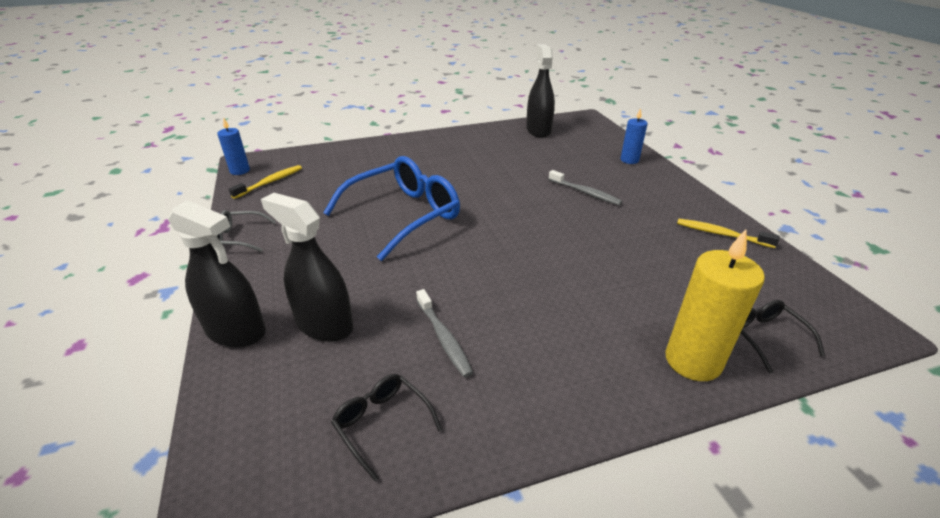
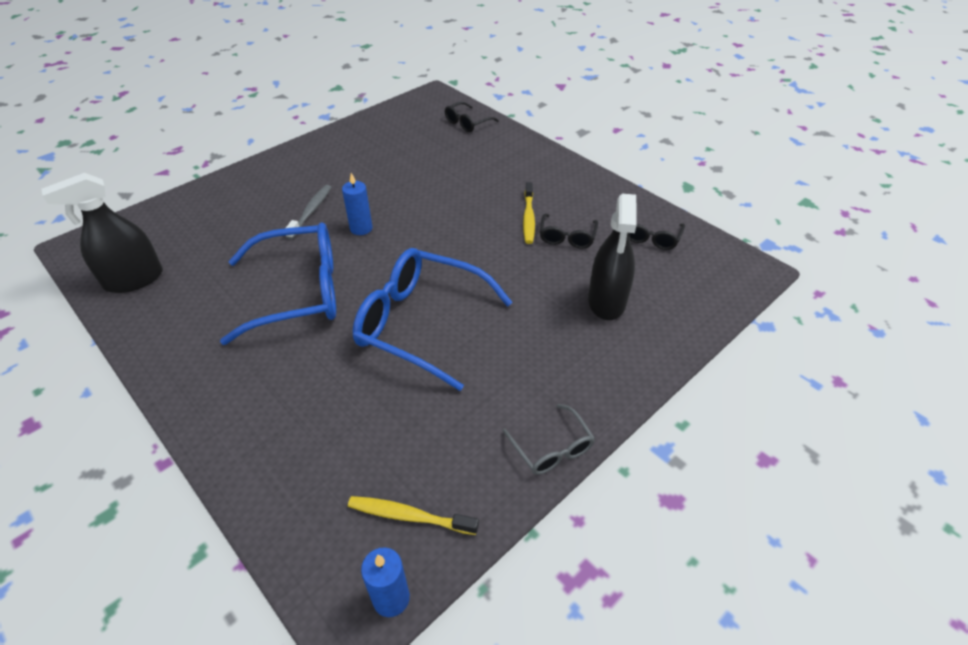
camera: 115 degrees left, 10 degrees up
black spray bottle [168,200,266,348] -> none
grey toothbrush [416,289,473,377] -> black glasses [540,213,598,249]
blue candle [620,108,647,164] -> blue candle moved to [342,173,373,235]
yellow candle [665,230,765,381] -> none
yellow toothbrush [677,219,780,248] -> yellow toothbrush moved to [523,182,535,244]
none -> blue glasses [220,223,336,345]

